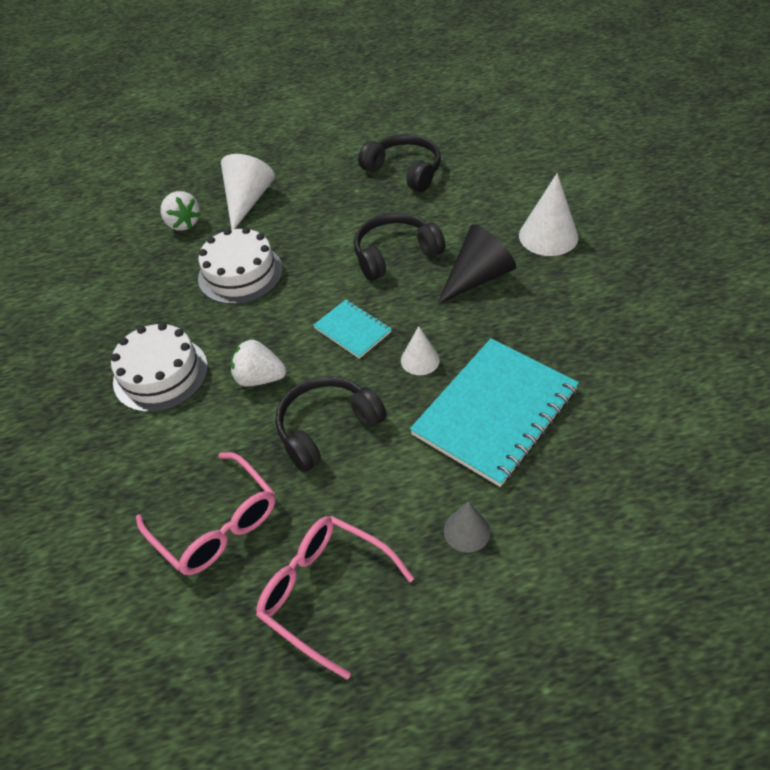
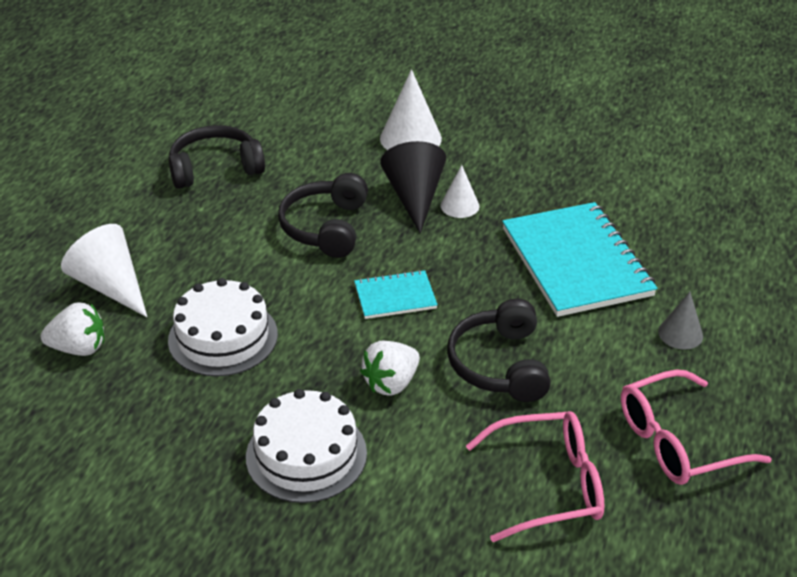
camera: 60 degrees left, 10 degrees down
white cone [401,326,440,375] -> white cone moved to [441,165,479,218]

